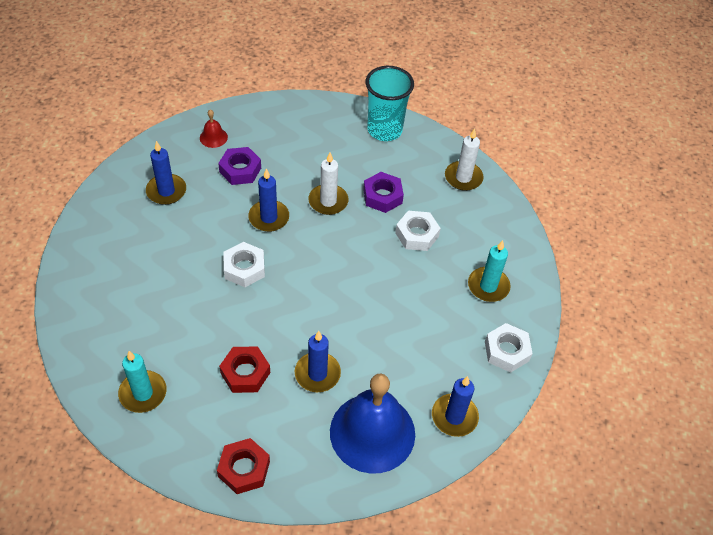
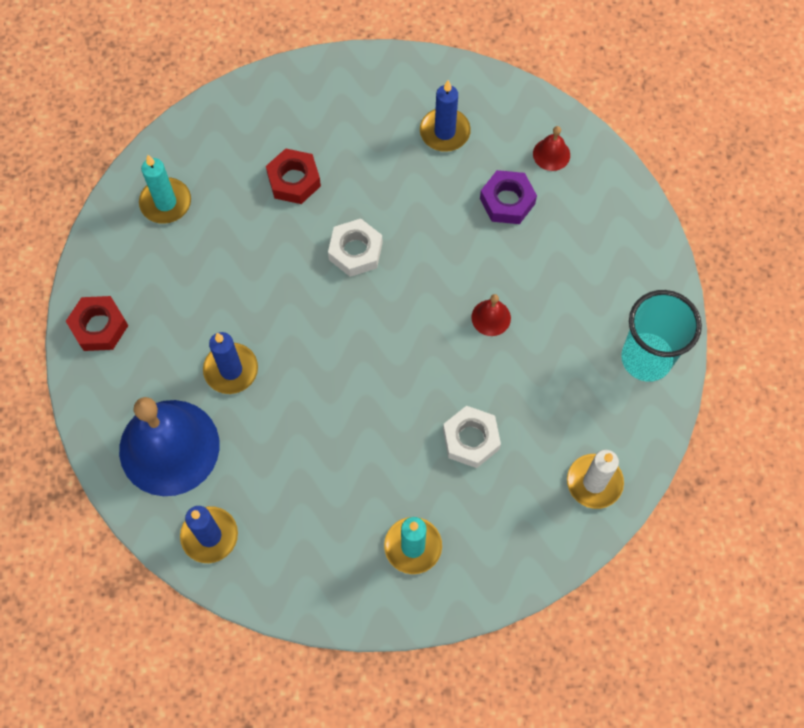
camera: 80 degrees right, 15 degrees up
red nut [219,346,270,393] -> red nut moved to [266,148,321,204]
blue candle [248,168,289,232] -> none
white candle [308,152,348,215] -> red bell [471,294,511,336]
purple nut [363,172,404,213] -> none
white nut [485,323,533,373] -> none

